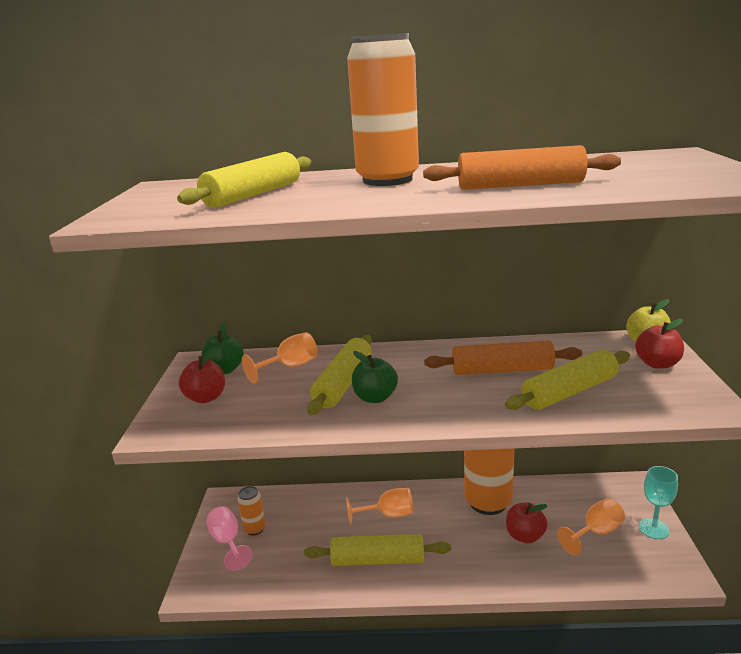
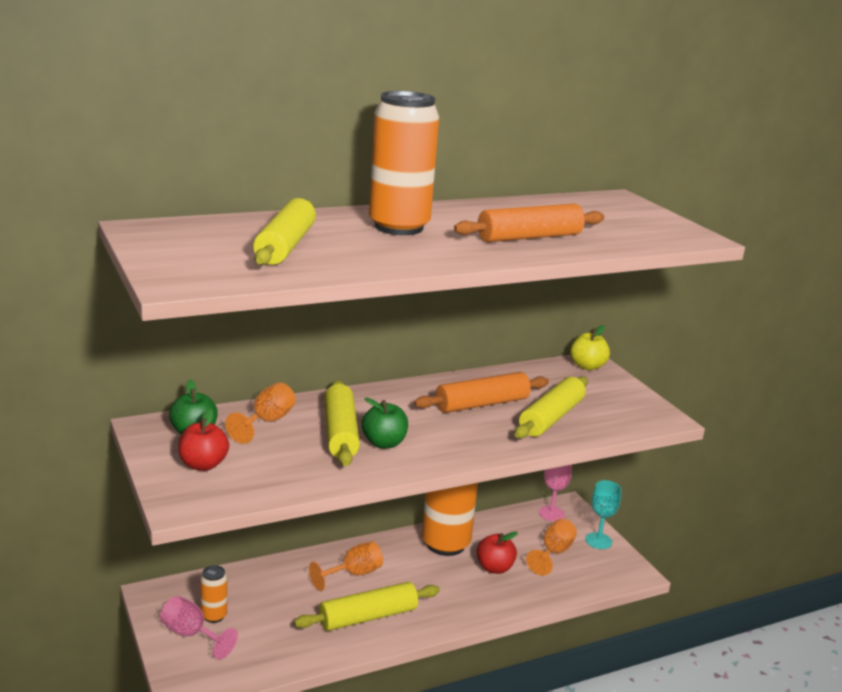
camera: 30 degrees left, 0 degrees up
red apple [635,319,684,369] -> none
none -> pink goblet [539,465,572,521]

